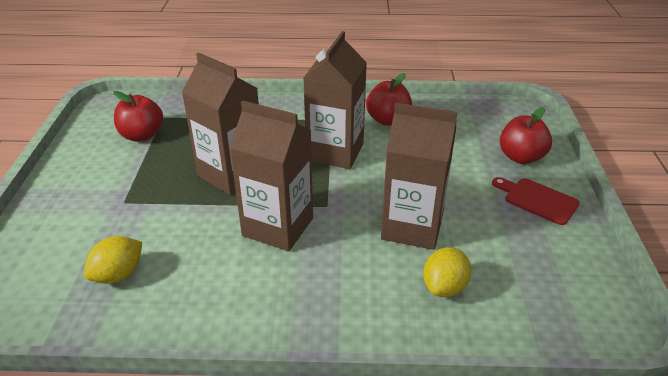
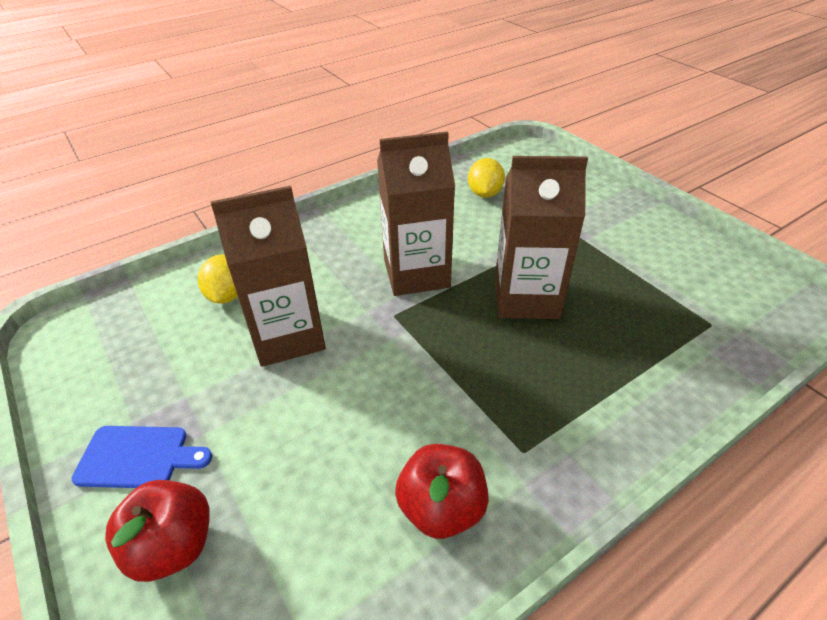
camera: 145 degrees right, 5 degrees up
red apple [113,91,163,141] -> none
brown carton [303,31,367,169] -> none
red cutting board [492,177,580,225] -> blue cutting board [71,426,212,488]

